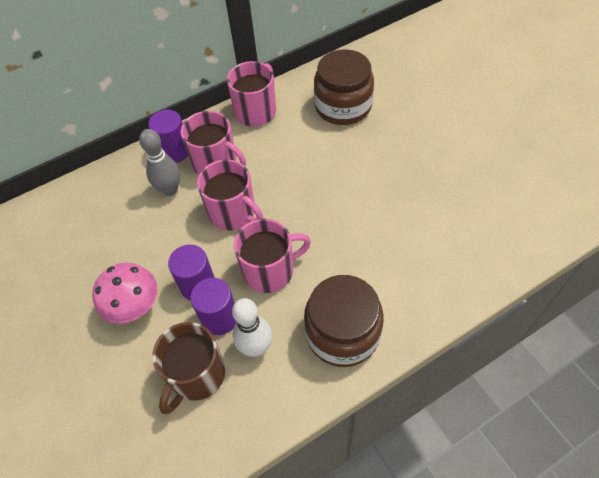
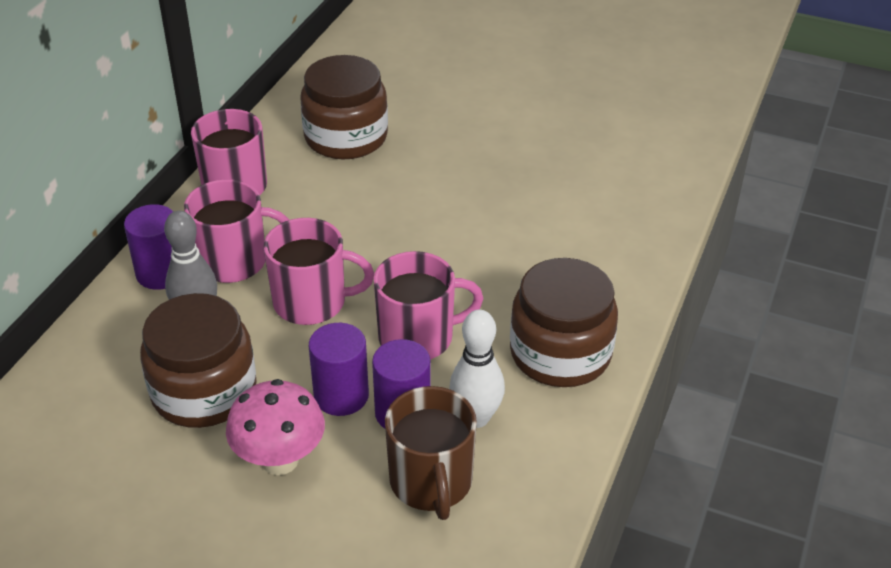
camera: 40 degrees left, 15 degrees down
pink mug [234,219,311,293] -> pink mug turned 45 degrees clockwise [374,251,484,360]
none -> brown jar [140,293,257,428]

